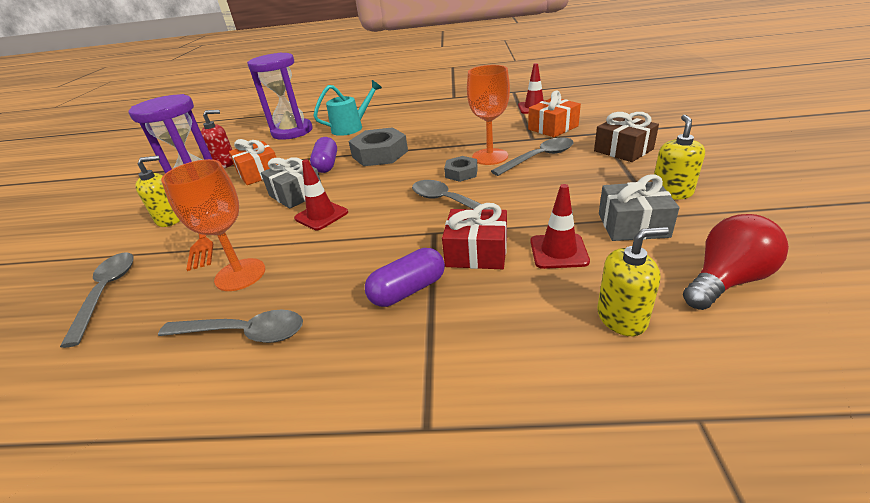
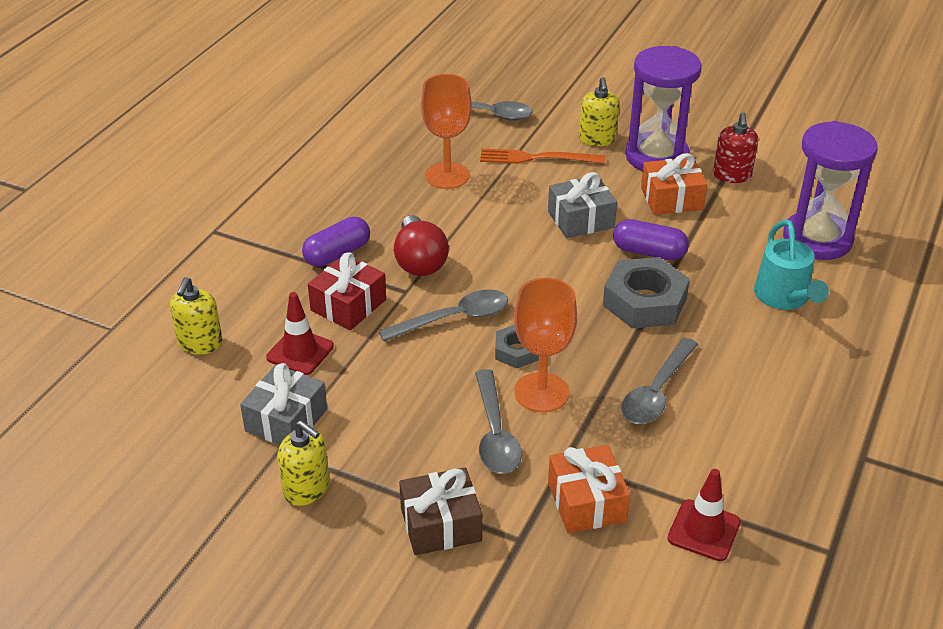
camera: 110 degrees right, 5 degrees up
grey spoon [158,310,303,343] -> grey spoon moved to [621,338,698,424]
red traffic cone [294,159,348,230] -> none
purple capsule [365,248,445,307] -> purple capsule turned 60 degrees clockwise [302,217,370,267]
red light bulb [683,214,789,310] -> red light bulb moved to [394,215,449,276]

